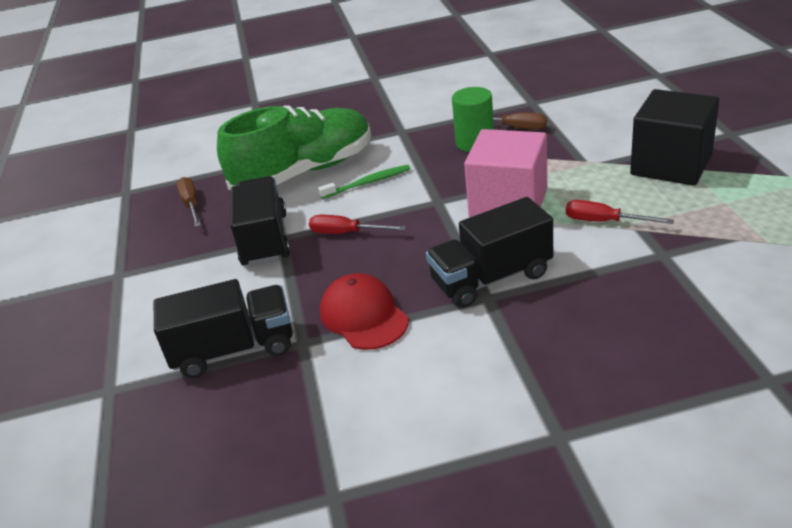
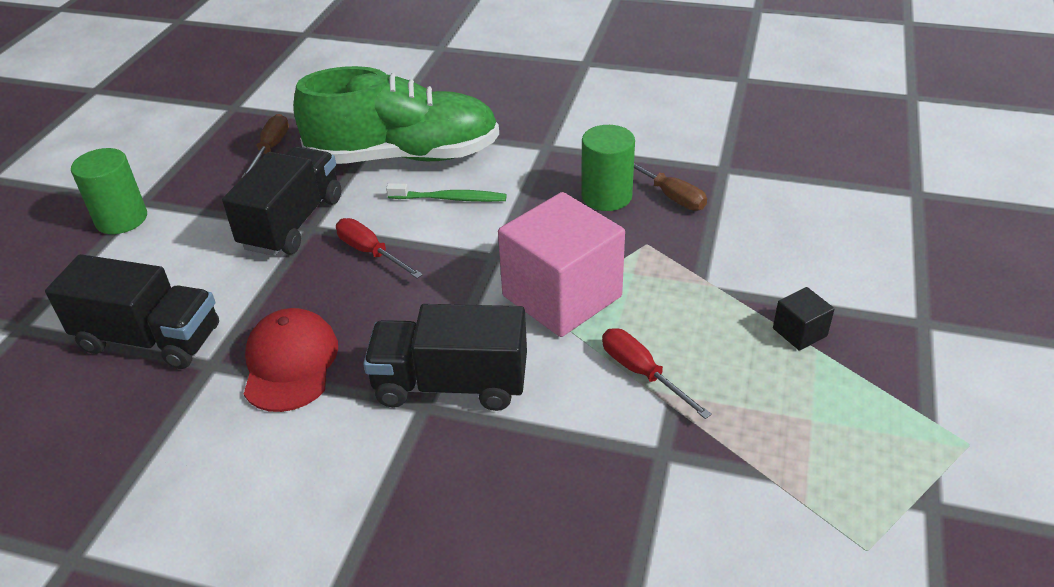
camera: 25 degrees right, 5 degrees up
black cube [630,89,719,186] -> black cube [773,287,834,351], size x0.42
none -> green cylinder [71,148,147,234]

